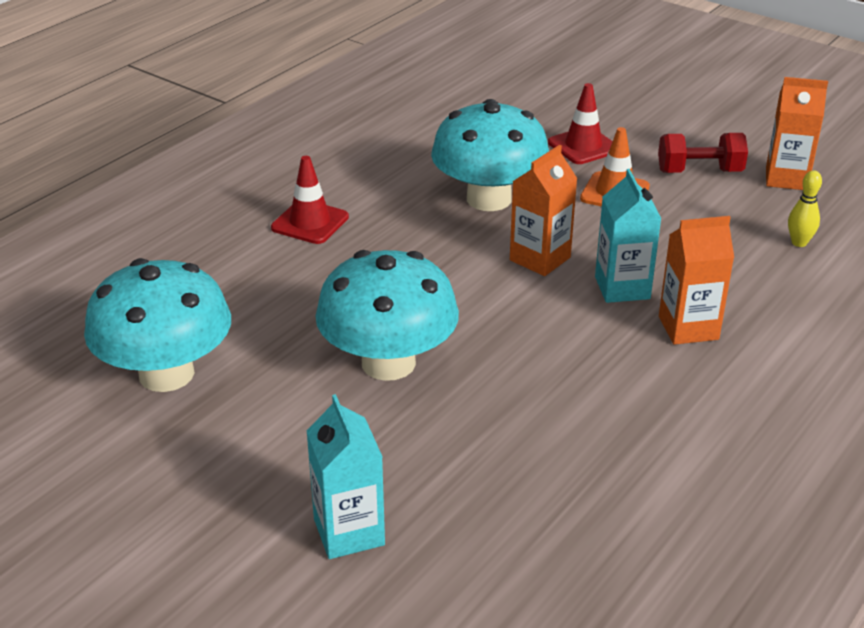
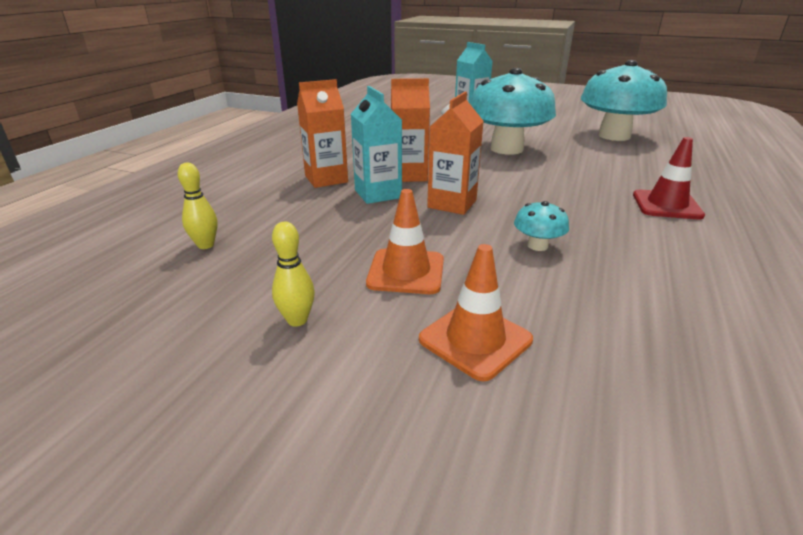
camera: 165 degrees right, 5 degrees down
turquoise mushroom [431,99,549,211] -> turquoise mushroom [514,201,569,251], size x0.41
red traffic cone [548,83,613,164] -> orange traffic cone [419,244,533,381]
red dumbbell [658,133,748,173] -> yellow bowling pin [272,222,315,327]
orange carton [766,77,828,190] -> orange carton moved to [391,78,430,182]

